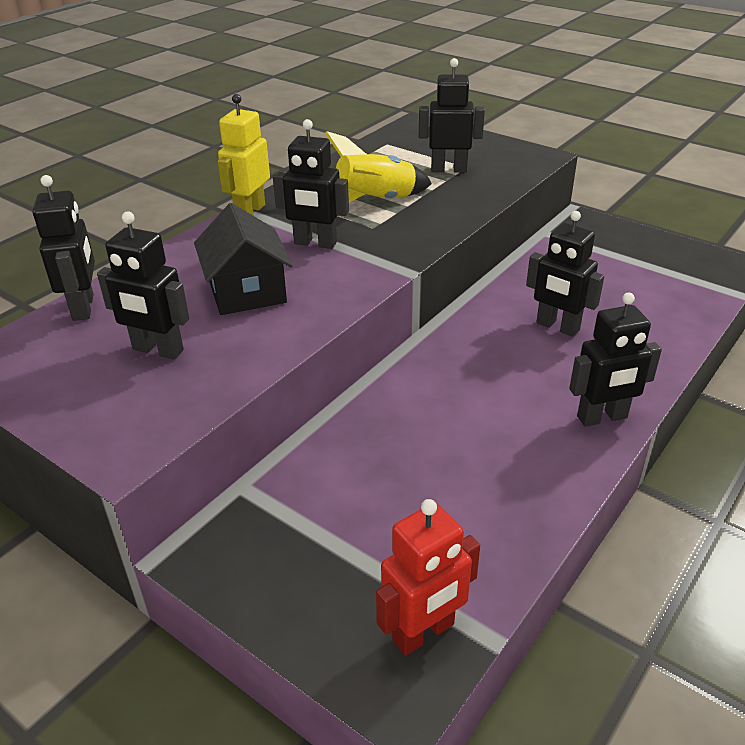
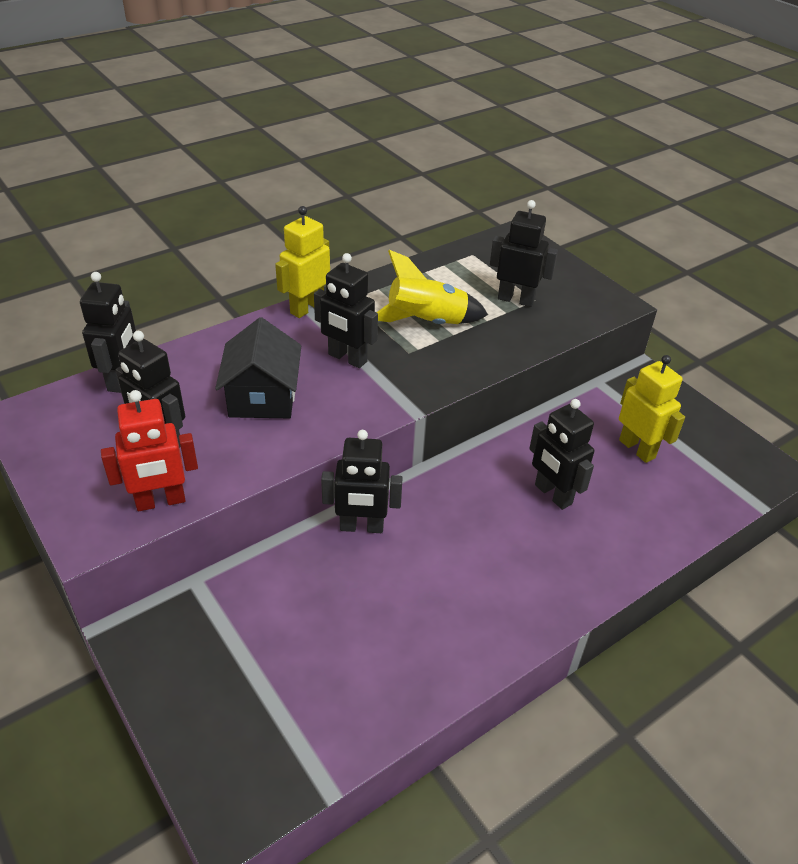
camera: 15 degrees right, 5 degrees up
red robot [376,499,480,656] -> red robot moved to [101,390,198,511]
black robot [569,292,662,427] -> black robot moved to [321,430,403,533]
none -> yellow robot [619,355,685,463]

